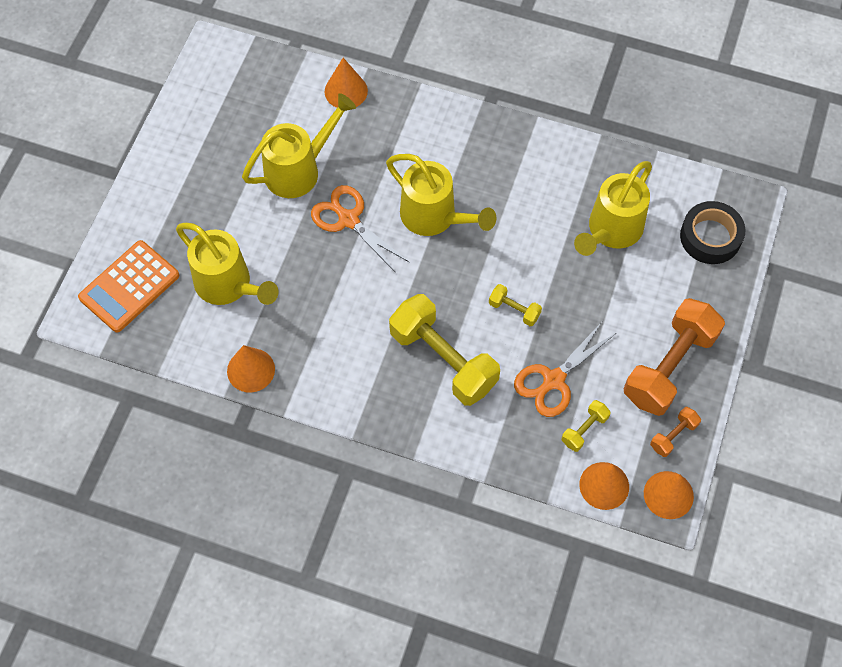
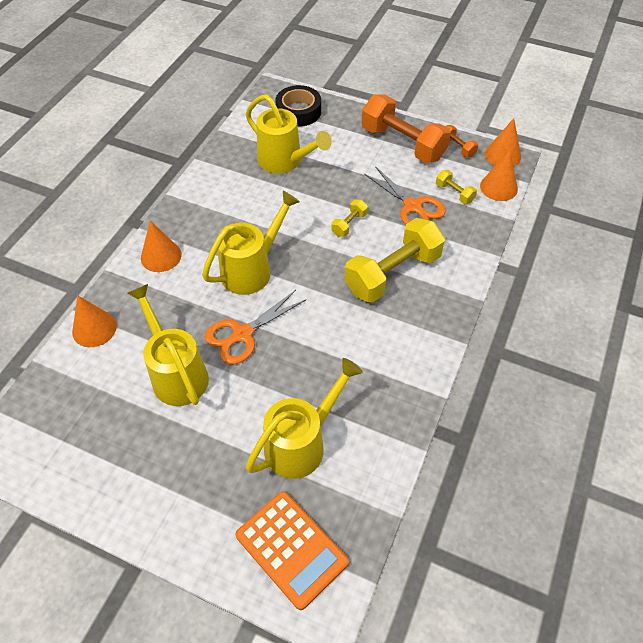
camera: 85 degrees left, 10 degrees down
orange cone [227,345,275,393] -> orange cone moved to [141,221,181,272]

